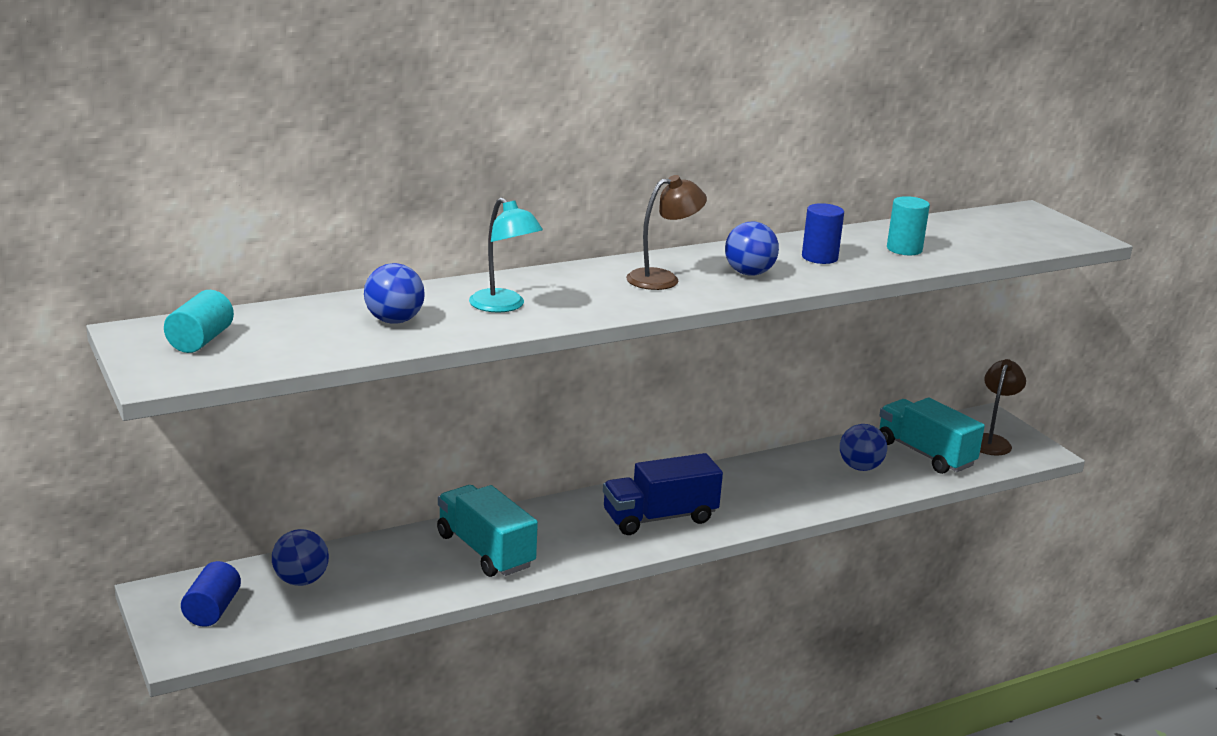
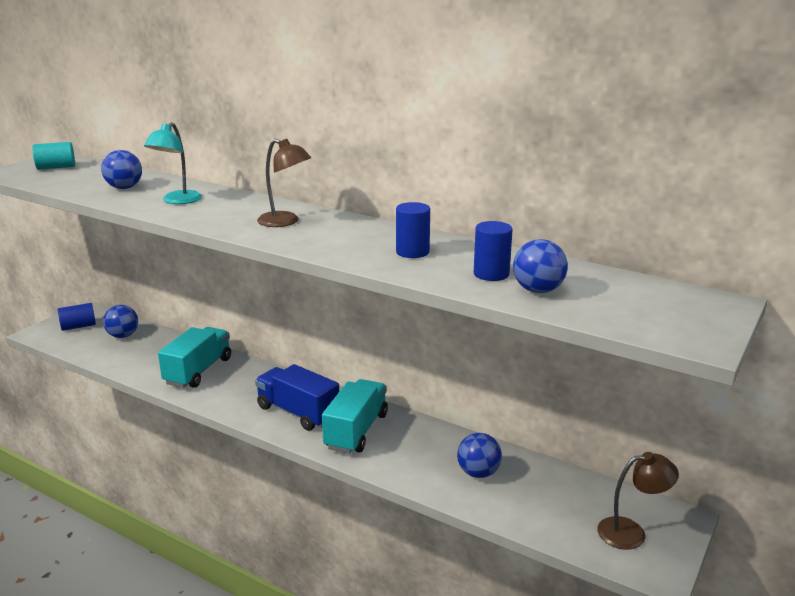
camera: 60 degrees right, 0 degrees up
blue ball [725,222,779,275] -> blue ball moved to [513,239,568,293]
turquoise truck [879,398,985,474] -> turquoise truck moved to [322,379,388,454]
turquoise cylinder [887,196,930,255] -> blue cylinder [474,221,513,281]

